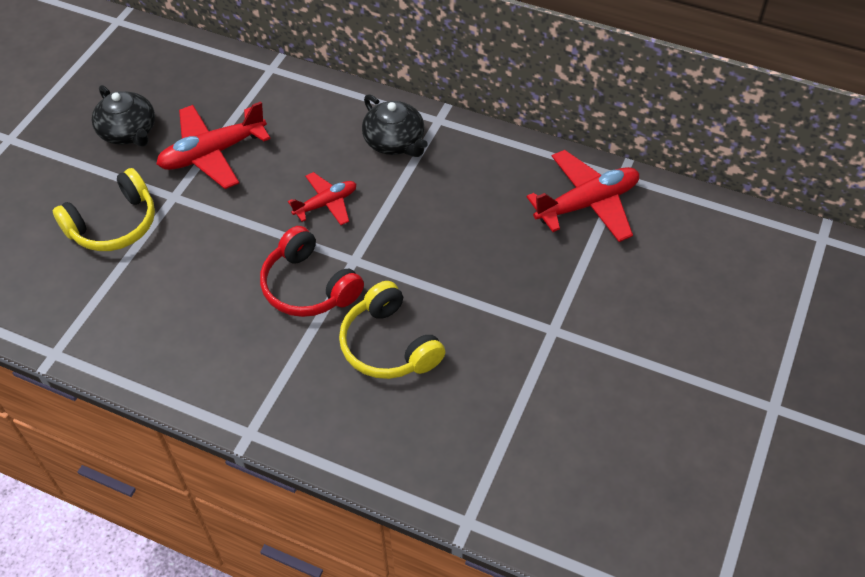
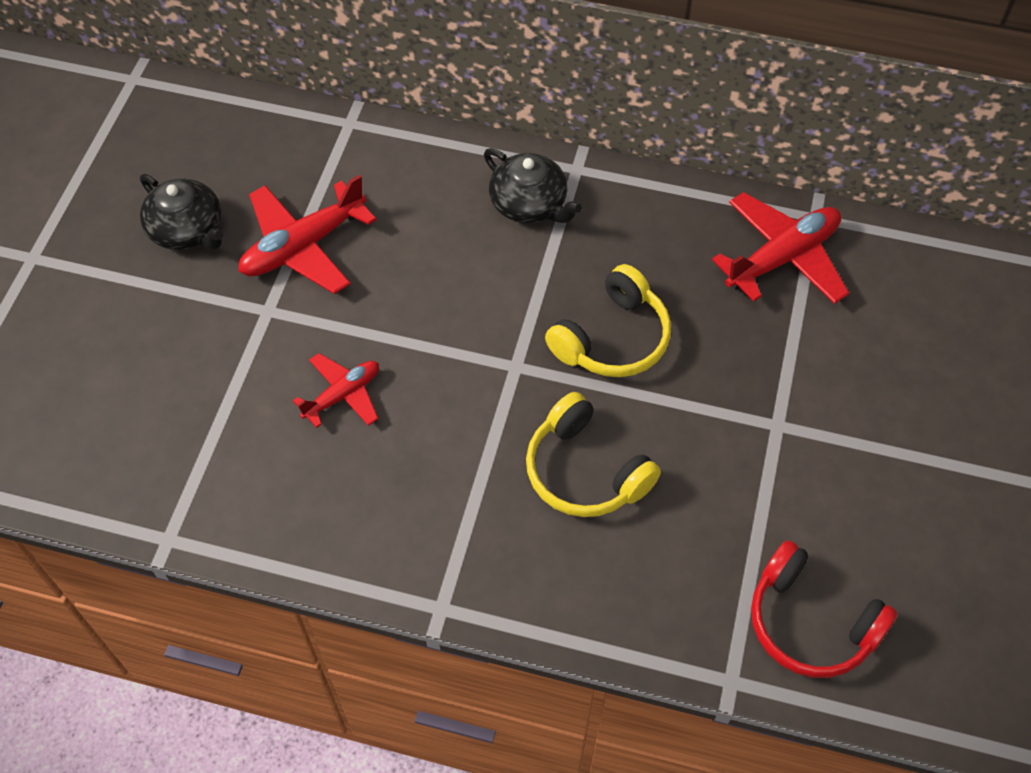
camera: 10 degrees left, 5 degrees up
yellow headphones [53,168,155,251] -> yellow headphones moved to [545,264,671,377]
red headphones [260,226,364,317] -> red headphones moved to [751,540,898,678]
red plane [288,172,356,225] -> red plane moved to [293,353,379,428]

